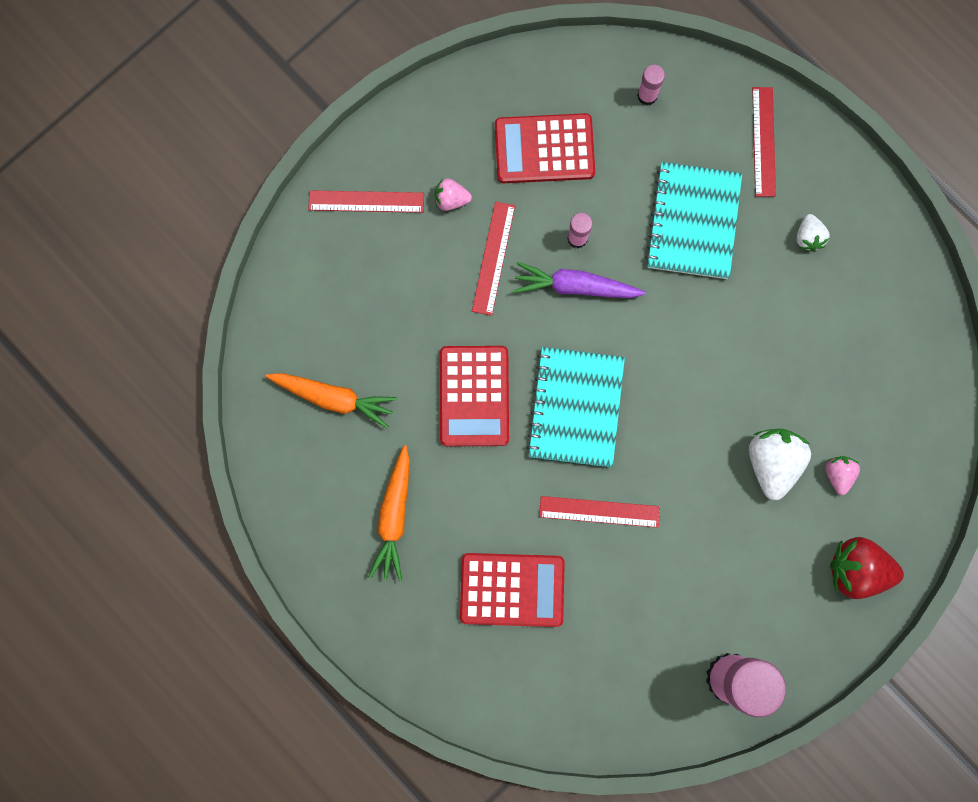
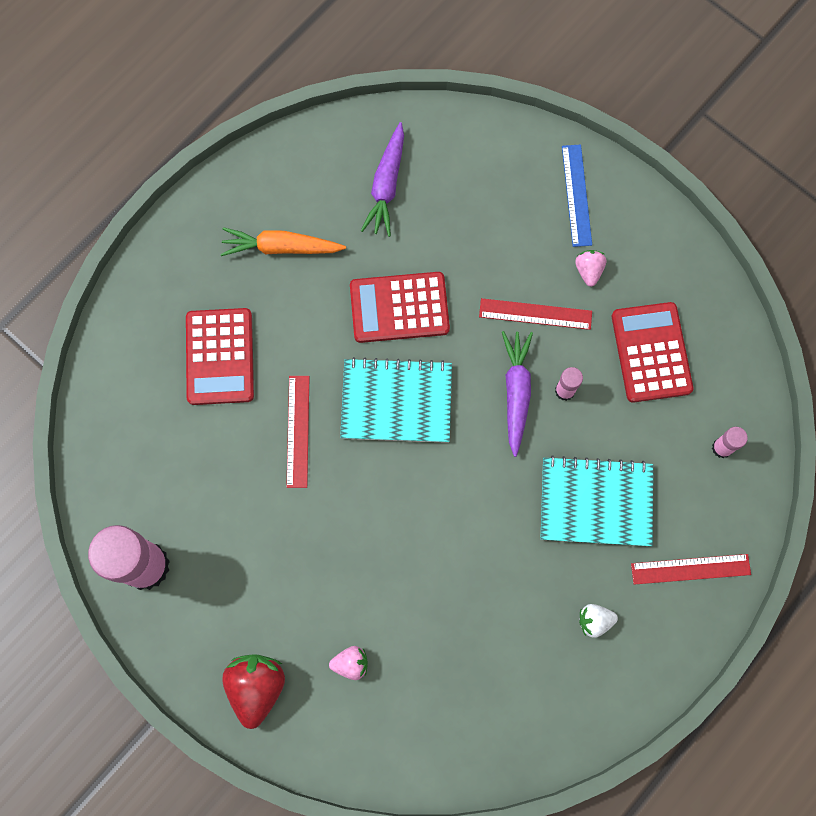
camera: 85 degrees right, 5 degrees down
orange carrot [265,373,397,429] -> purple carrot [361,122,404,237]
red ruler [308,190,424,213] -> blue ruler [562,144,592,247]
white strawberry [749,429,811,500] -> none

